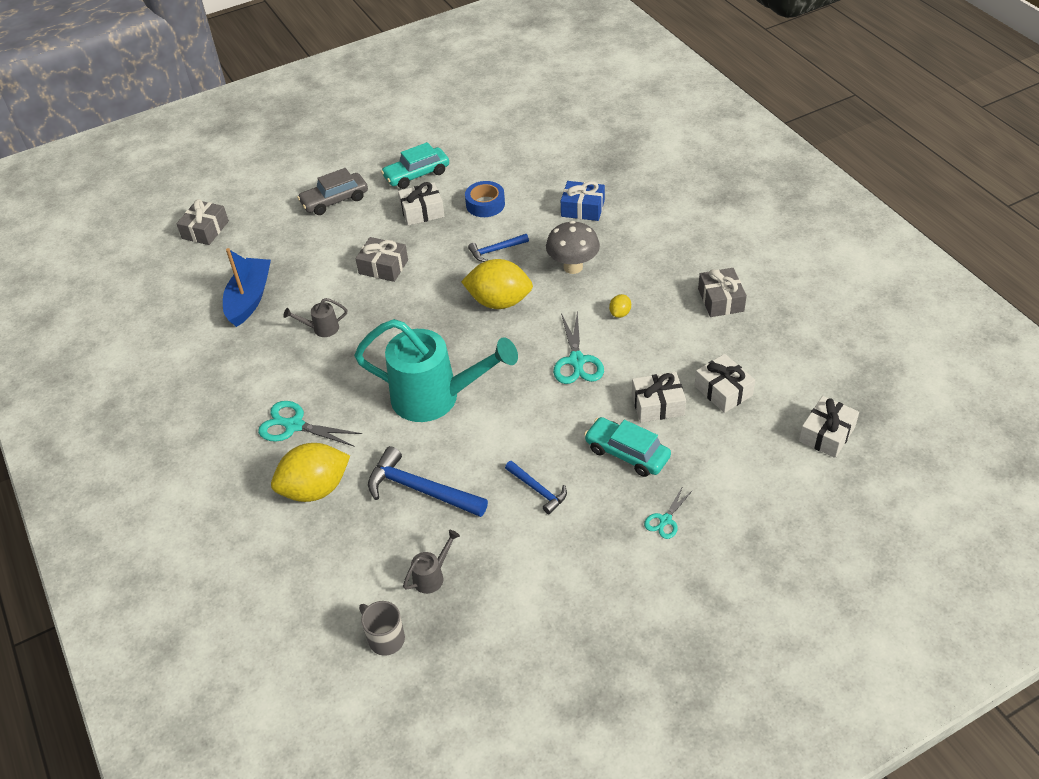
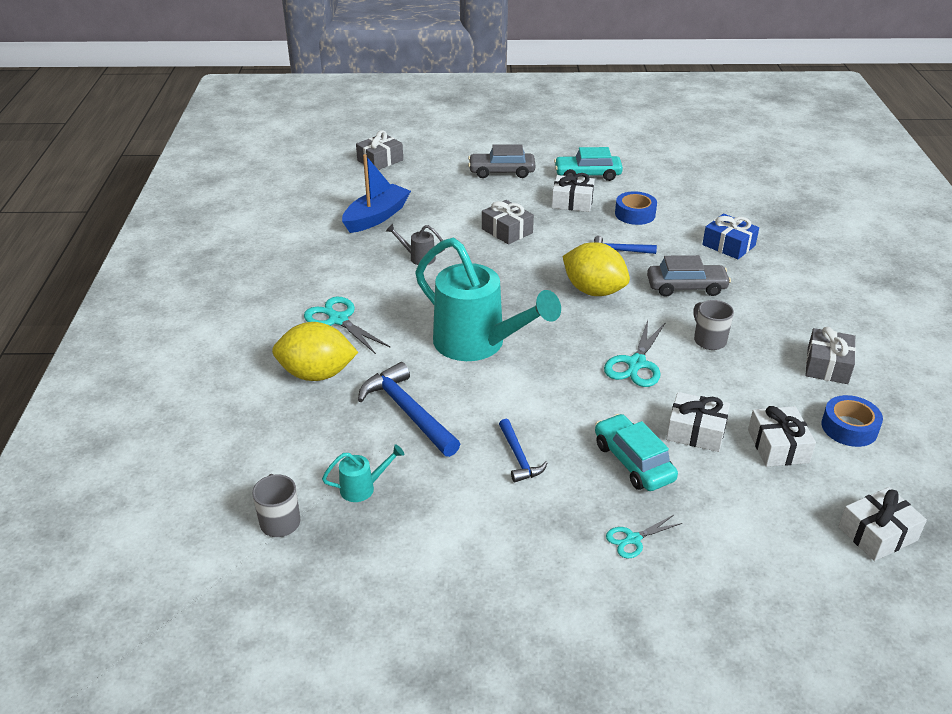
camera: 25 degrees right, 10 degrees down
grey watering can [403,530,460,594] -> turquoise watering can [322,444,404,502]
grey mushroom [546,221,600,274] -> grey car [647,255,731,297]
yellow lemon [609,294,631,318] -> grey mug [693,300,734,350]
none -> blue tape [821,395,883,447]

